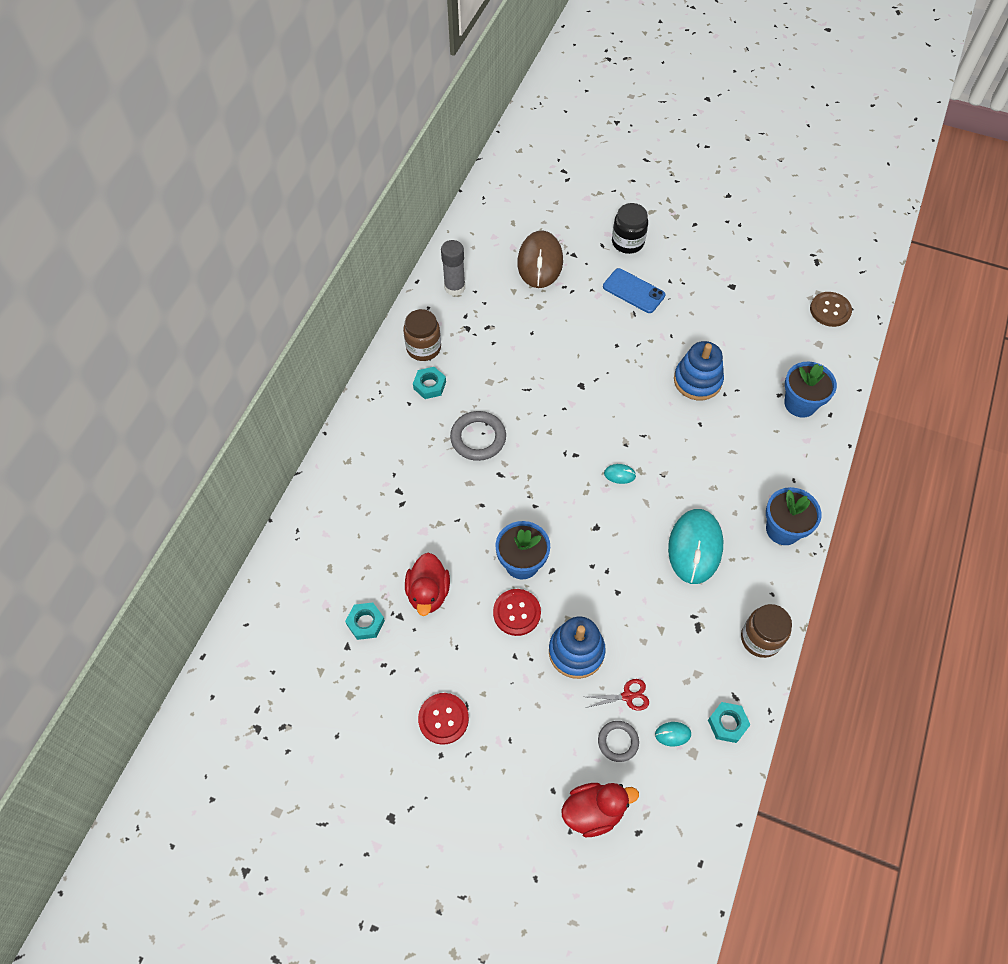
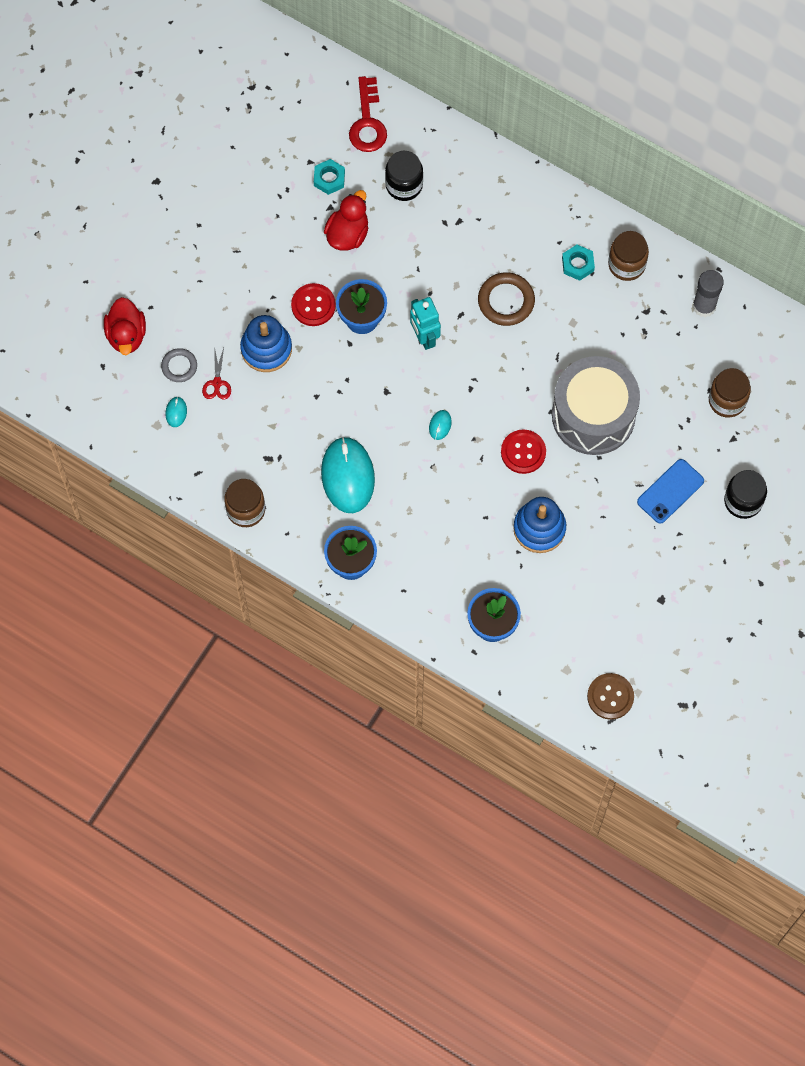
camera: 100 degrees right, 10 degrees up
red duck [405,553,450,616] -> red duck turned 105 degrees clockwise [324,190,368,251]
red button [418,693,469,745] -> red button moved to [501,429,546,474]
grey ring [450,411,506,461] -> brown ring [478,272,535,326]
brown mouse [517,230,563,288] -> brown jar [709,368,751,417]
turquoise mouse [668,509,723,584] -> turquoise mouse turned 60 degrees clockwise [321,437,375,513]
turquoise nut [708,702,750,743] -> none
none -> red key [349,76,387,152]
none -> black jar [385,151,423,201]
none -> turquoise robot [410,297,441,350]
none -> grey drum [552,356,640,455]

